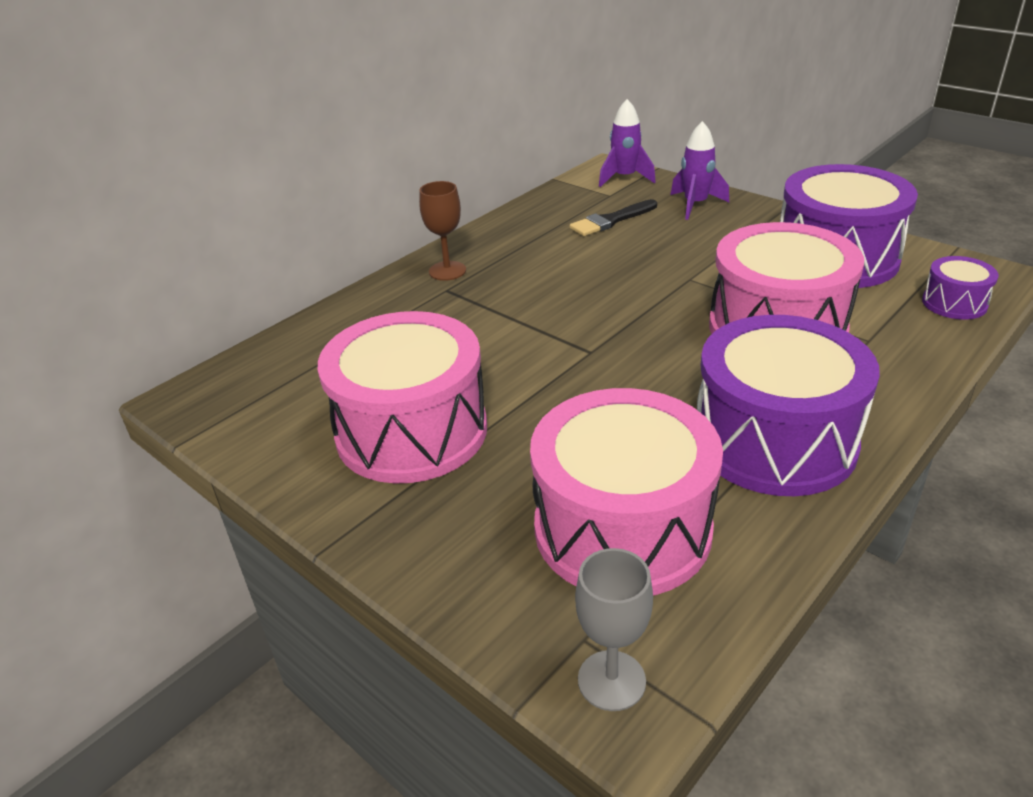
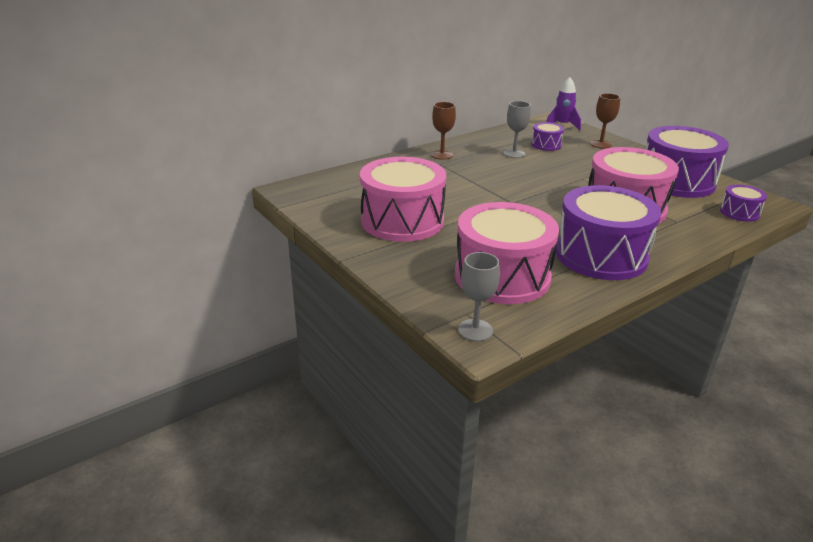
camera: 10 degrees right, 5 degrees down
black brush [570,199,657,236] -> purple drum [531,122,564,151]
purple rocket [671,121,729,220] -> brown goblet [590,93,620,149]
none -> grey goblet [504,101,531,158]

